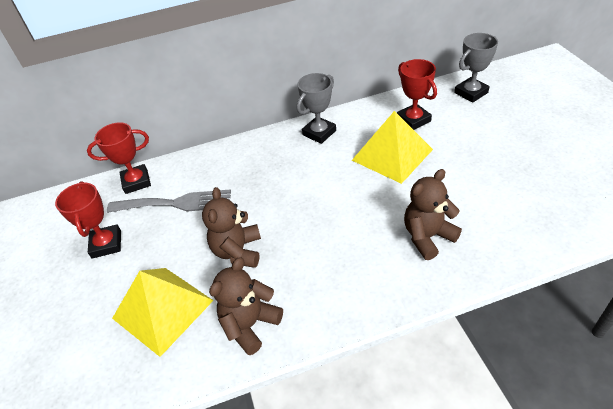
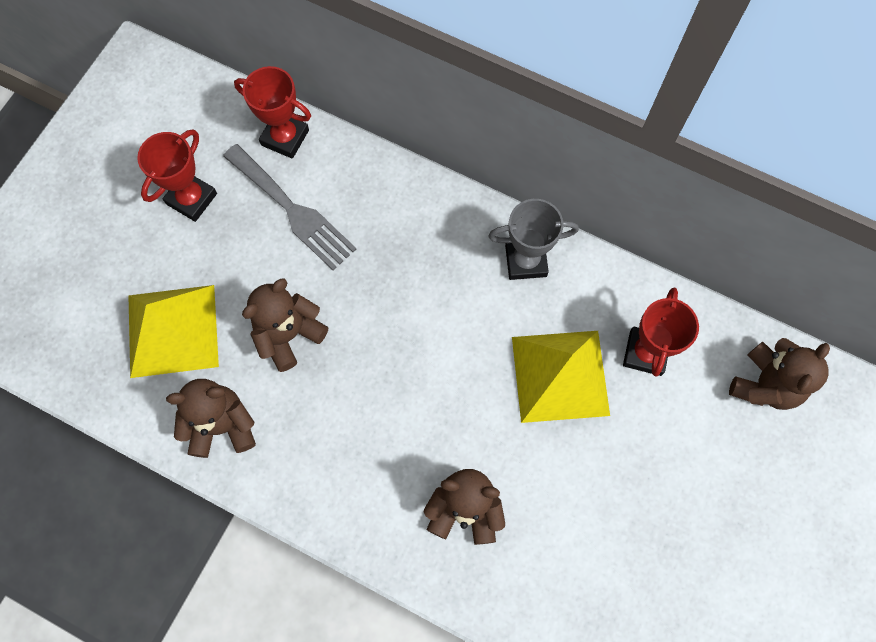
camera: 40 degrees right, 25 degrees up
grey trophy [454,33,498,103] -> brown teddy bear [729,338,830,410]

